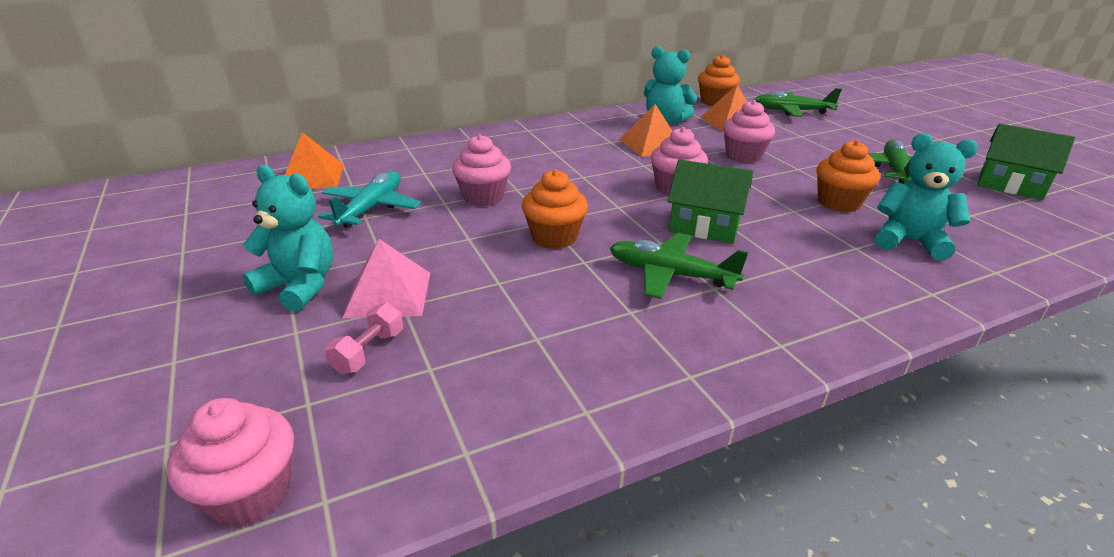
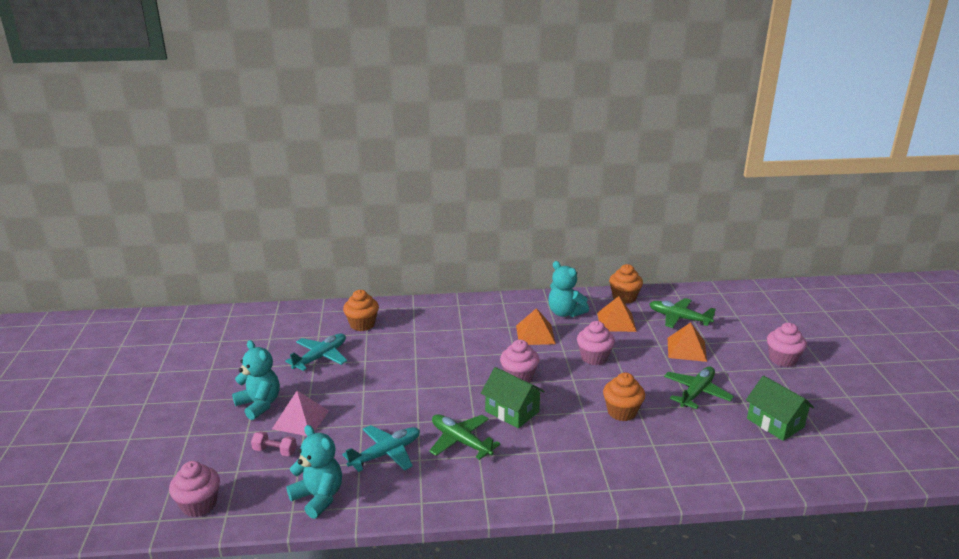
camera: 20 degrees right, 5 degrees down
orange pyramid [285,132,344,189] -> orange pyramid moved to [668,323,707,362]
pink dumbbell [325,303,403,374] -> pink dumbbell turned 60 degrees clockwise [251,431,297,456]
pink cupcake [452,134,511,206] -> pink cupcake moved to [767,323,807,367]
orange cupcake [522,169,588,249] -> orange cupcake moved to [343,290,379,331]
turquoise teddy bear [875,133,978,261] -> turquoise teddy bear moved to [286,425,342,519]
none -> turquoise plane [342,425,420,472]

